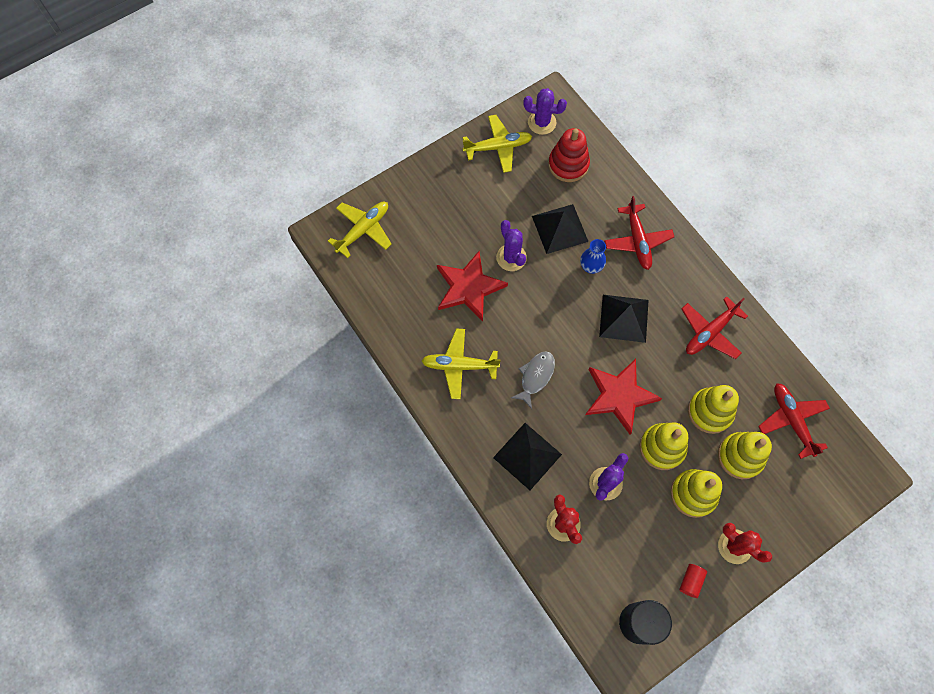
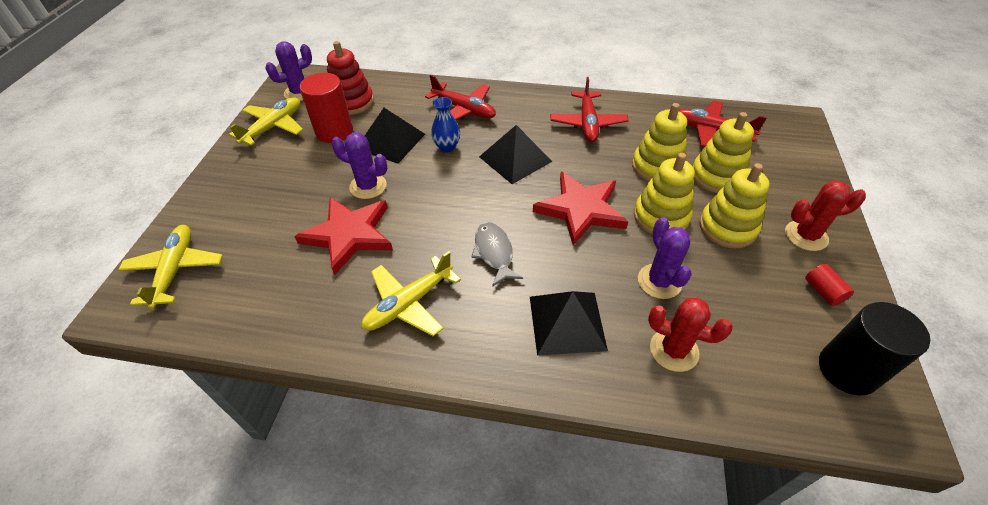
camera: 45 degrees left, 20 degrees down
none -> red cylinder [299,73,353,143]

